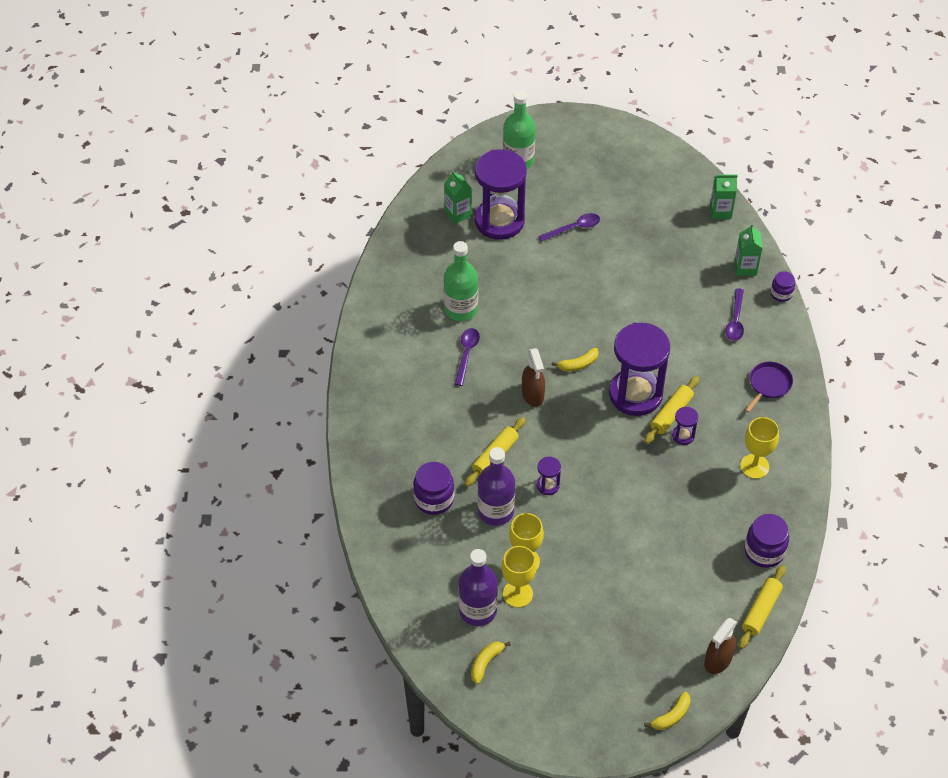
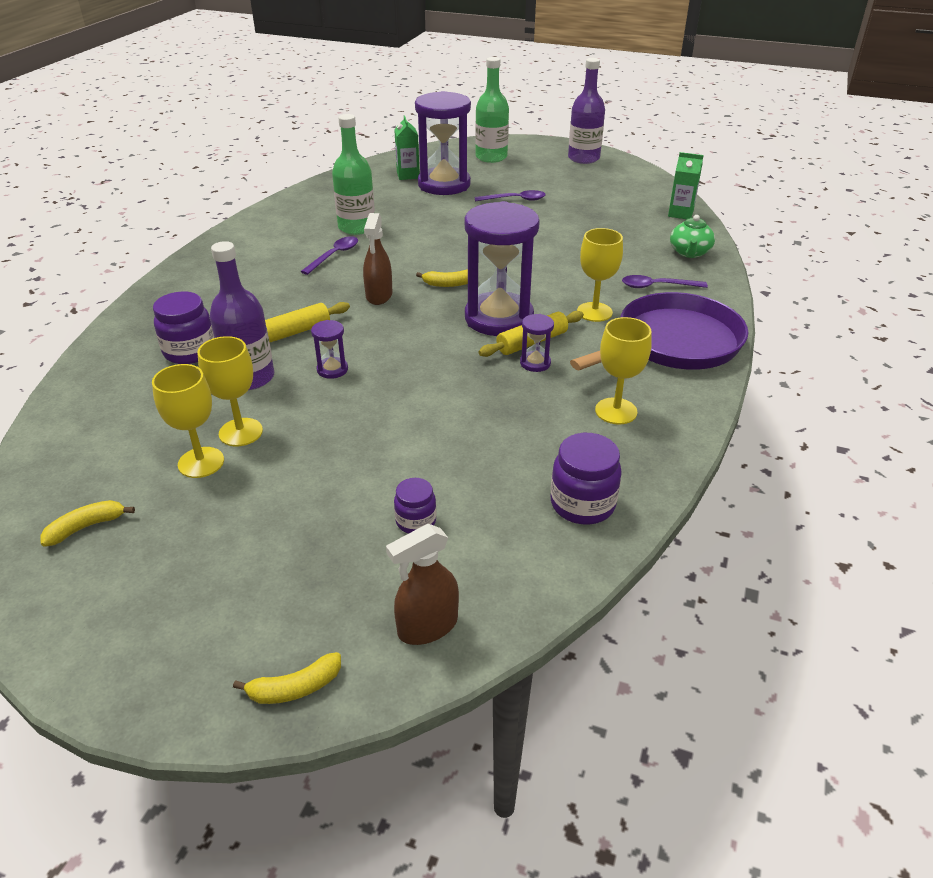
camera: 20 degrees right, 15 degrees down
purple bottle [458,549,498,626] -> purple bottle moved to [568,58,605,164]
purple spoon [725,288,744,341] -> purple spoon turned 60 degrees clockwise [622,275,708,288]
green carton [735,224,763,276] -> green teapot [670,215,715,258]
yellow rolling pin [739,565,786,649] -> none
purple pan [745,362,793,413] -> purple pan [570,292,748,370], size x2.15
purple jar [771,271,795,302] -> purple jar moved to [394,478,437,533]
none -> yellow goblet [577,228,623,322]

